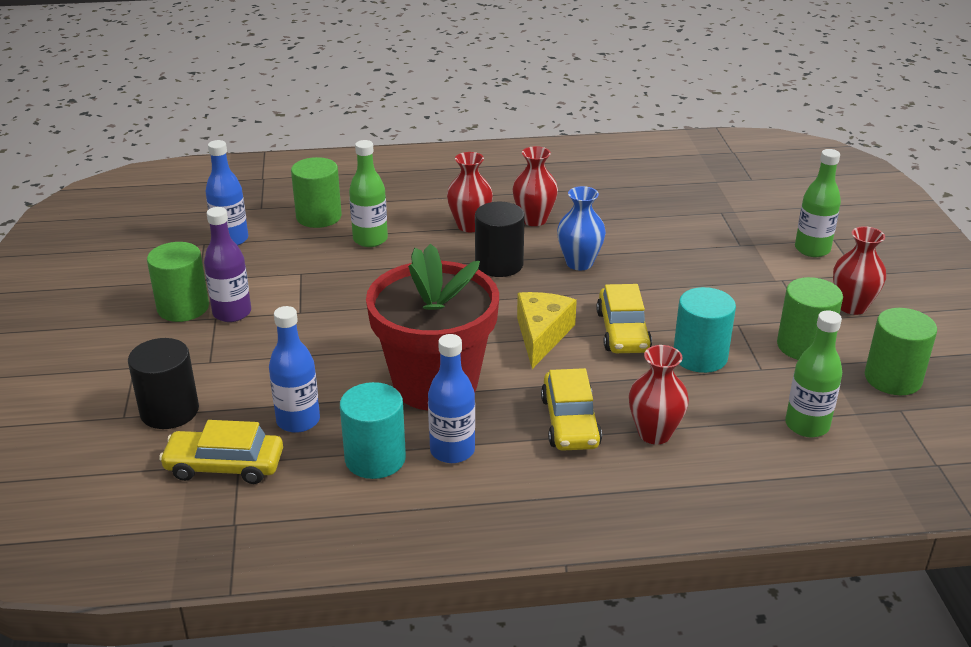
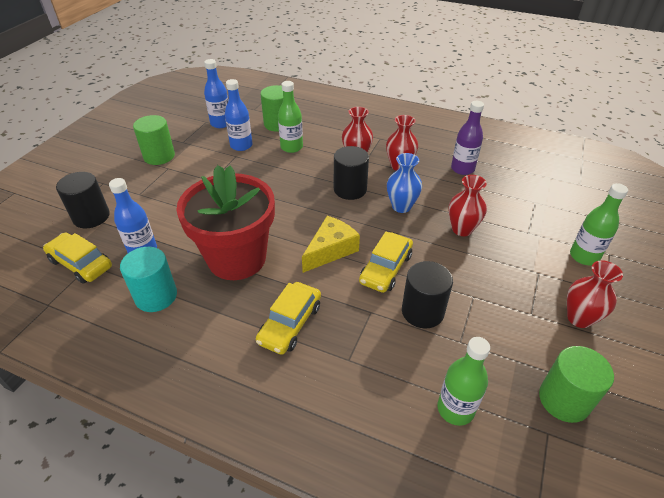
camera: 30 degrees right, 10 degrees up
purple bottle [204,207,251,322] -> purple bottle moved to [451,101,484,175]
blue bottle [428,334,475,463] -> blue bottle moved to [225,79,253,151]
red vase [629,345,689,444] -> red vase moved to [448,175,487,236]
turquoise cylinder [674,287,736,373] -> black cylinder [402,261,453,329]
green cylinder [777,277,843,360] -> none

